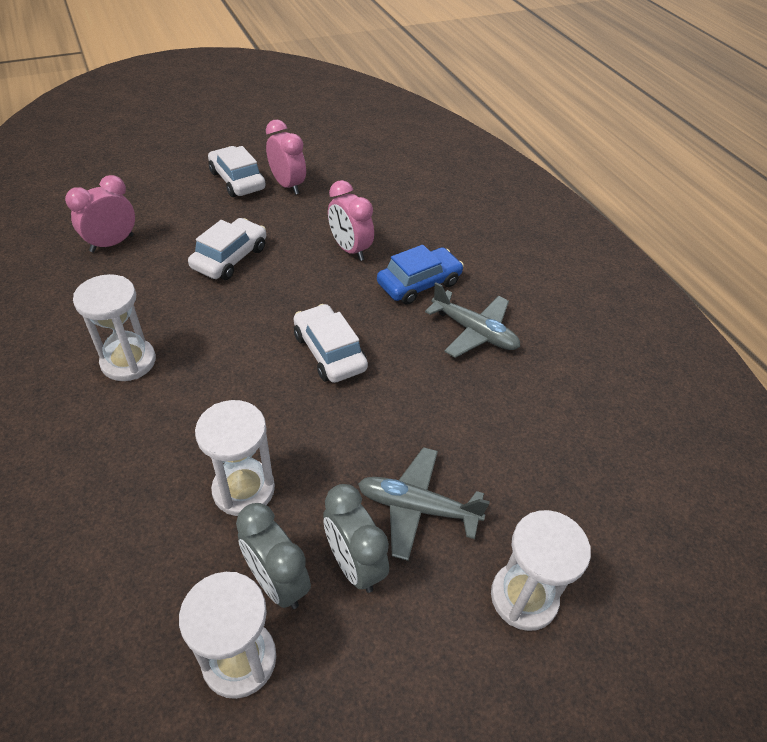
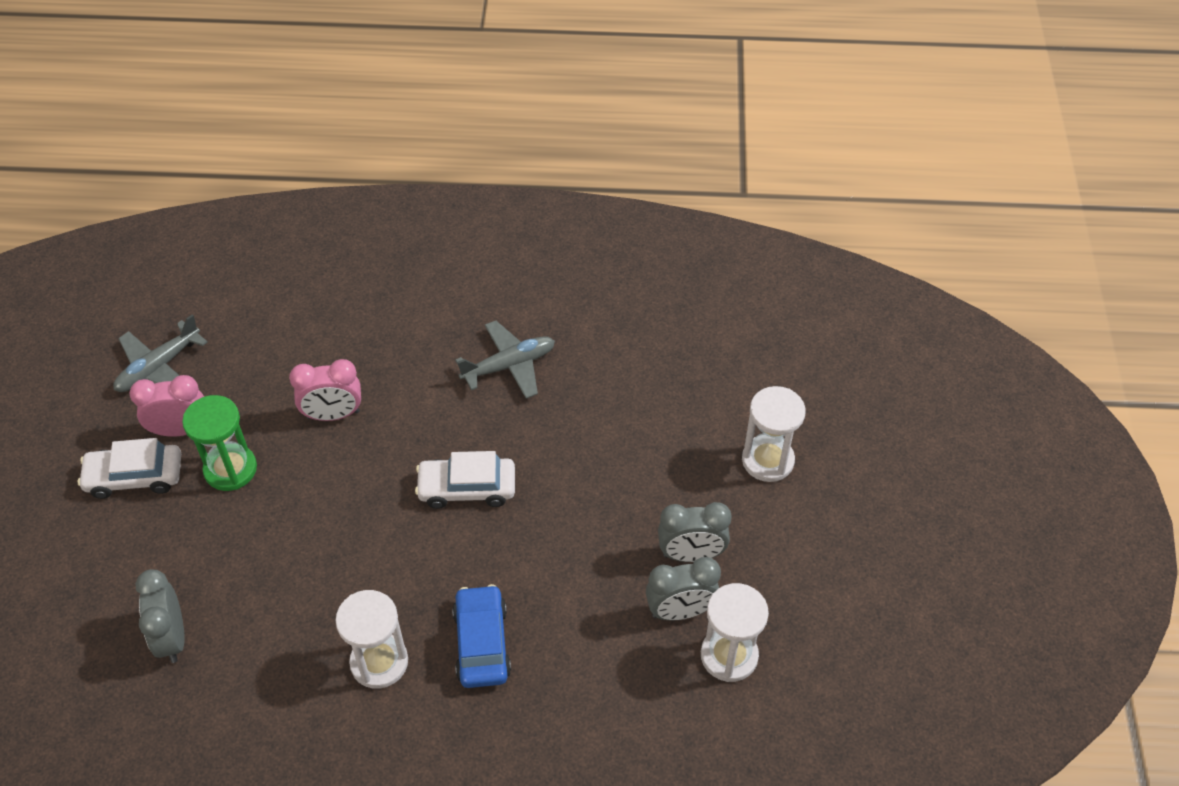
camera: 60 degrees left, 5 degrees up
pink clock [65,175,135,252] -> grey clock [136,569,185,663]
white car [188,218,266,280] -> none
white hourglass [195,400,275,516] -> none
grey plane [358,447,490,561] -> grey plane moved to [113,314,208,392]
blue car [377,245,464,305] -> blue car moved to [452,584,511,688]
none -> green hourglass [182,395,257,491]

